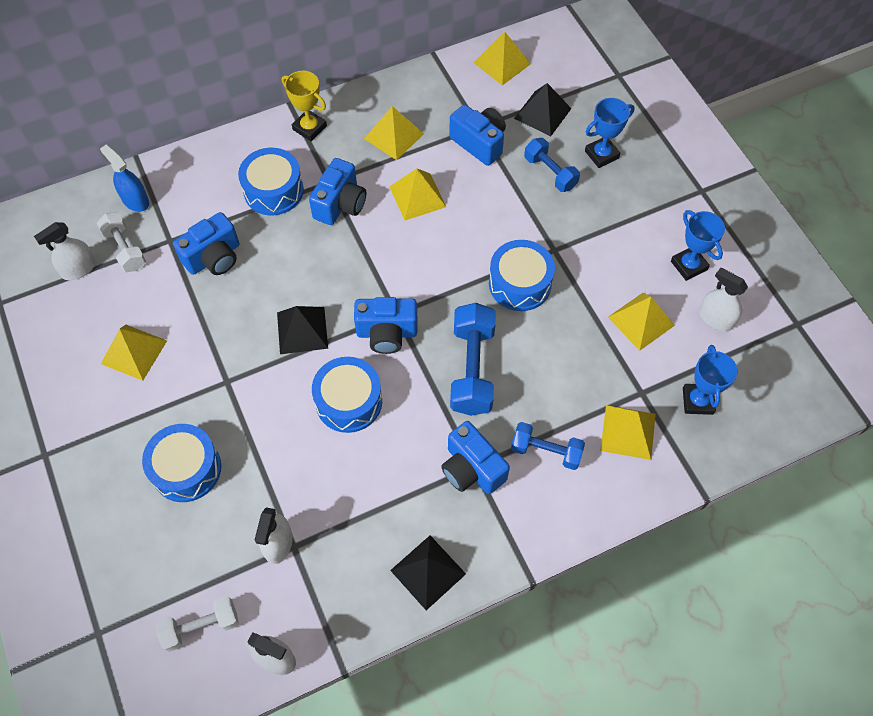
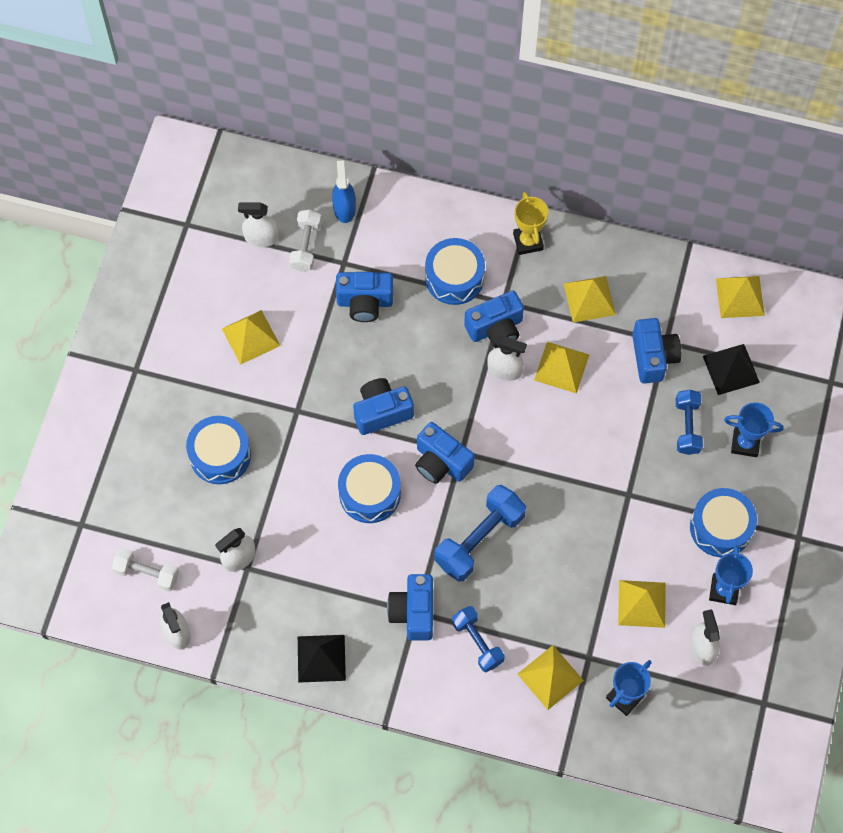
camera: 40 degrees right, 5 degrees up
black pyramid [277,306,328,354] -> blue camera [353,378,414,435]
blue drum [489,240,555,311] -> blue drum moved to [690,488,757,557]
none -> white spray bottle [487,336,527,381]

